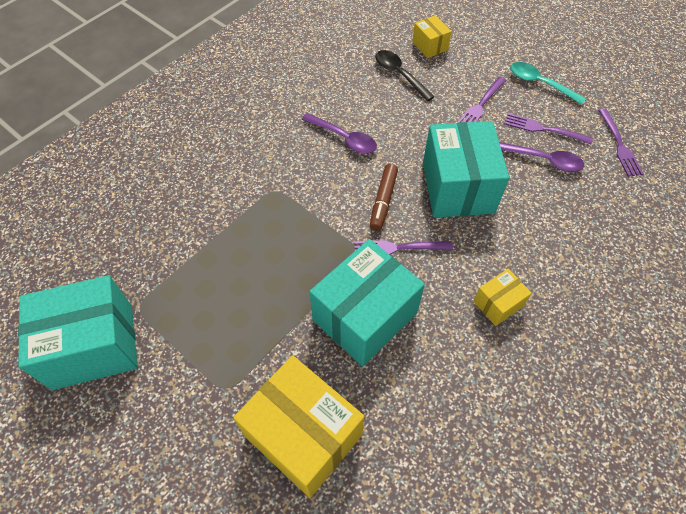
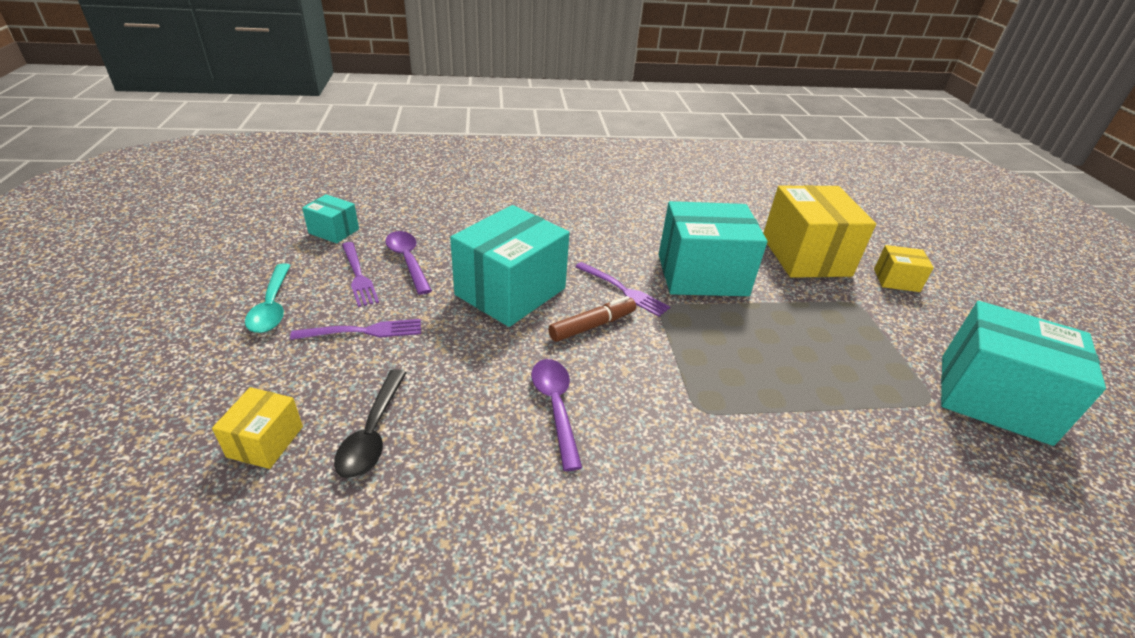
camera: 140 degrees left, 20 degrees down
yellow box [473,269,532,326] -> yellow box moved to [874,245,934,292]
purple fork [598,108,644,177] -> turquoise box [302,194,359,243]

